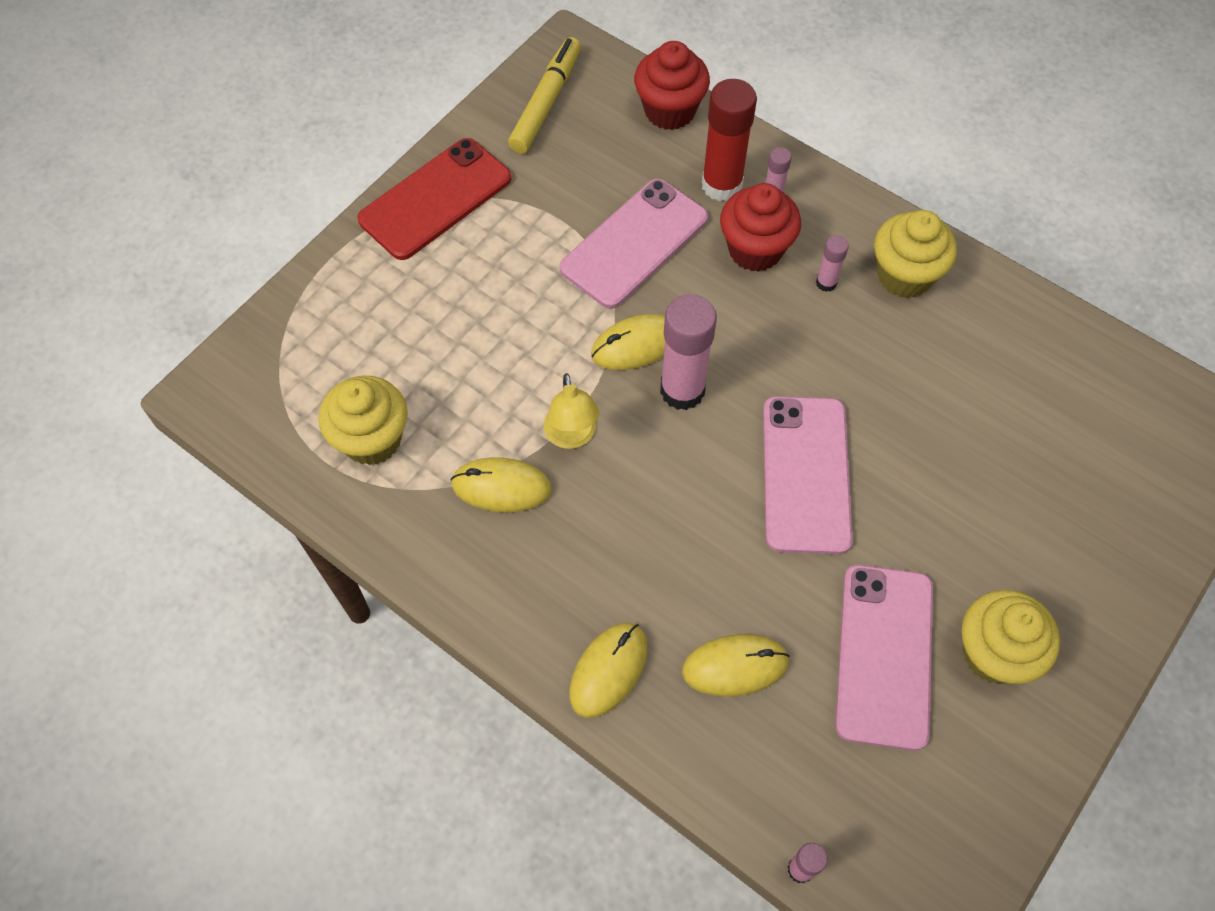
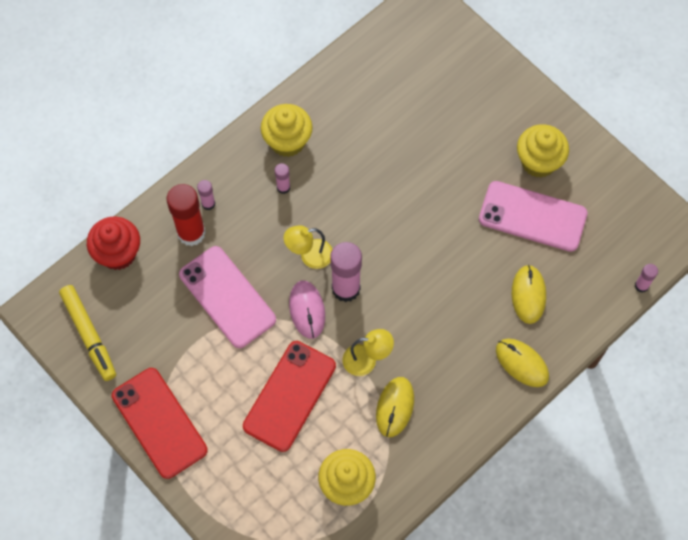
camera: 80 degrees left, 5 degrees up
yellow marker [508,37,581,154] -> yellow marker turned 150 degrees counterclockwise [59,285,116,381]
yellow mouse [591,314,665,370] -> pink mouse [289,281,325,339]
red cupcake [720,183,801,272] -> none
pink phone [763,396,853,554] -> none
none -> red phone [243,341,336,452]
none -> yellow lamp [284,225,333,269]

